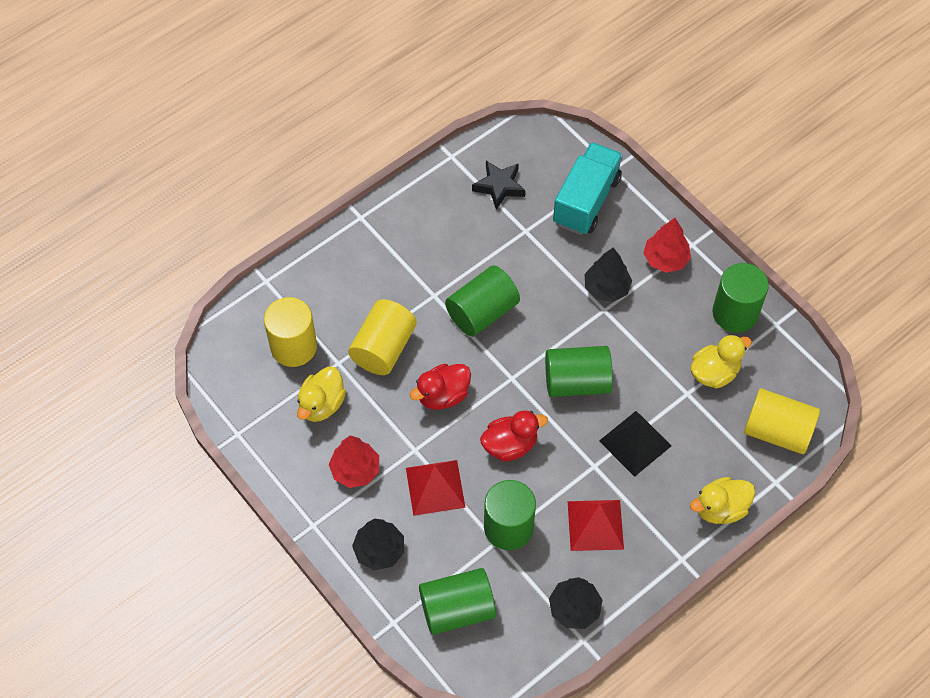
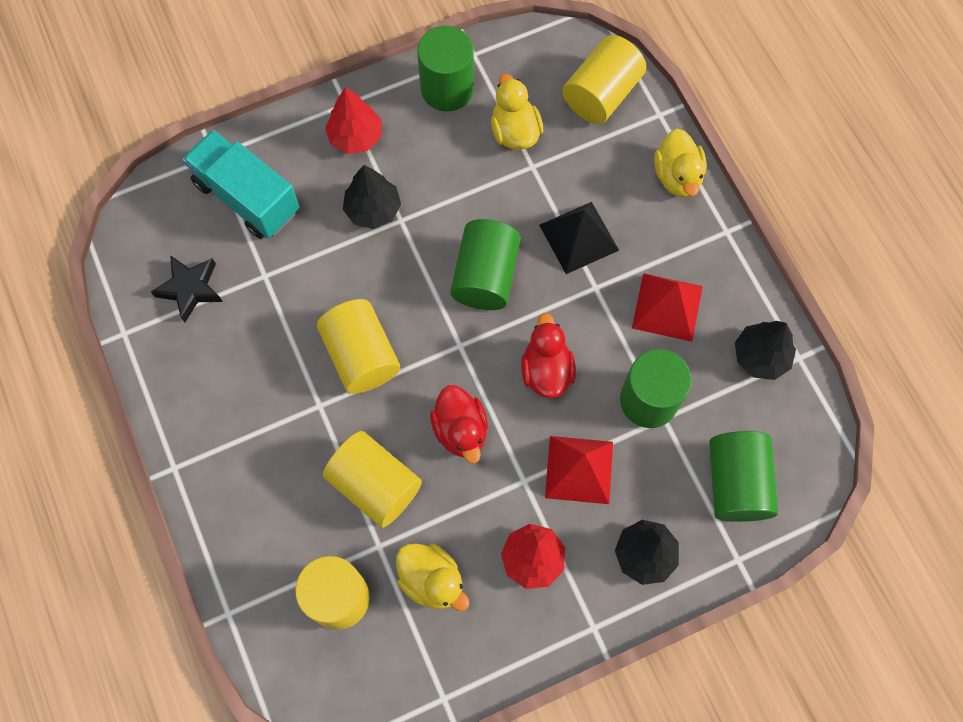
camera: 75 degrees left, 10 degrees up
green cylinder [445,266,520,337] -> yellow cylinder [317,299,400,394]

